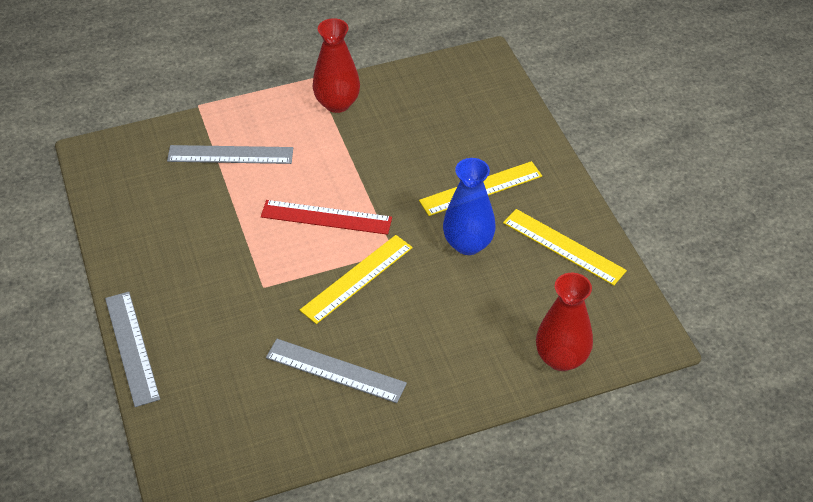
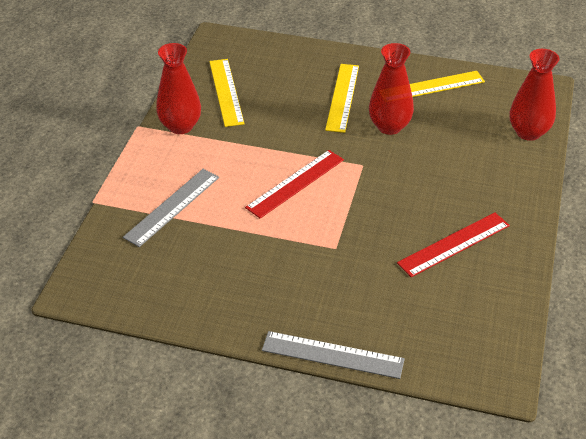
camera: 55 degrees left, 5 degrees down
grey ruler [266,339,407,403] -> red ruler [397,212,510,277]
yellow ruler [300,235,413,324] -> yellow ruler moved to [209,59,245,127]
blue vase [443,158,496,255] -> red vase [369,43,414,135]

